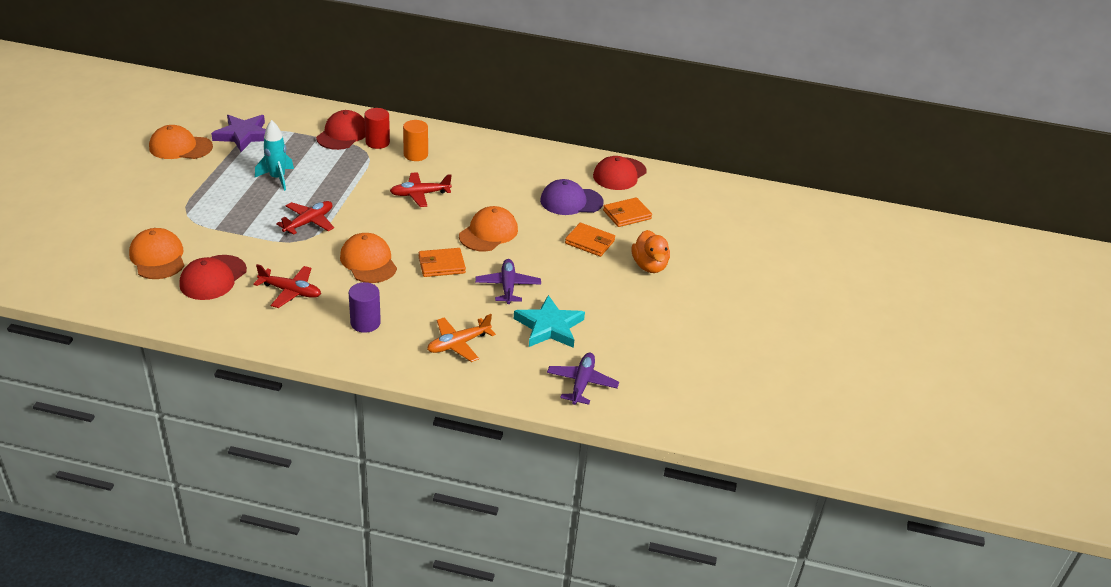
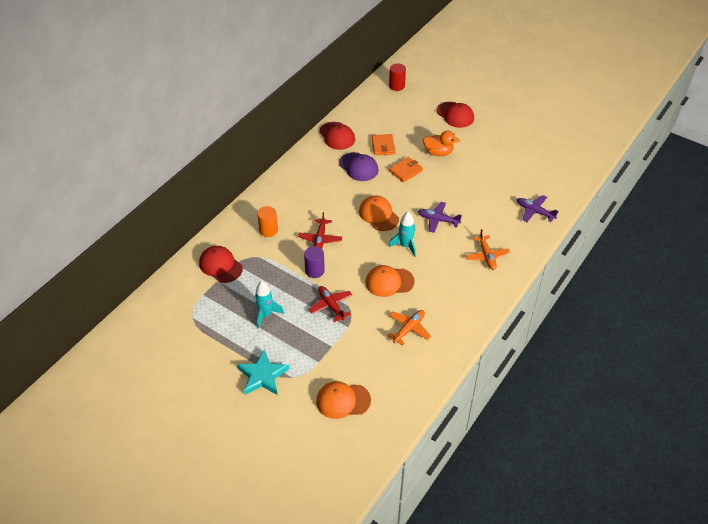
camera: 65 degrees left, 10 degrees up
orange cap [149,125,213,159] -> none
red cap [179,255,247,300] -> red cap moved to [436,102,474,128]
purple star [211,115,266,152] -> none
red plane [253,264,321,308] -> orange plane [387,310,431,346]
purple cylinder [349,282,381,333] -> purple cylinder moved to [304,246,325,278]
red cylinder [364,108,390,149] -> red cylinder moved to [389,63,406,91]
orange wallet [419,248,466,277] -> turquoise rocket [389,212,416,257]
turquoise star [514,295,585,348] -> turquoise star moved to [237,350,289,395]
purple cap [540,179,604,215] -> purple cap turned 60 degrees counterclockwise [339,152,379,181]

